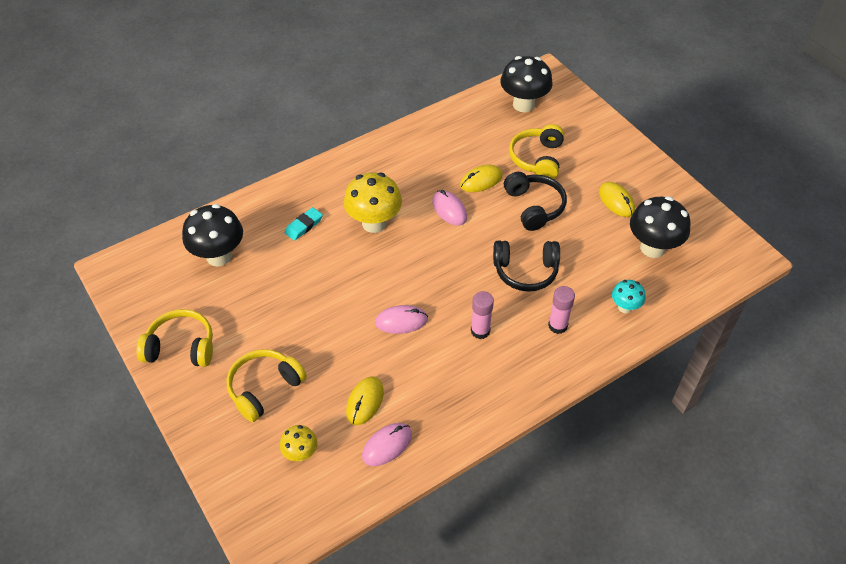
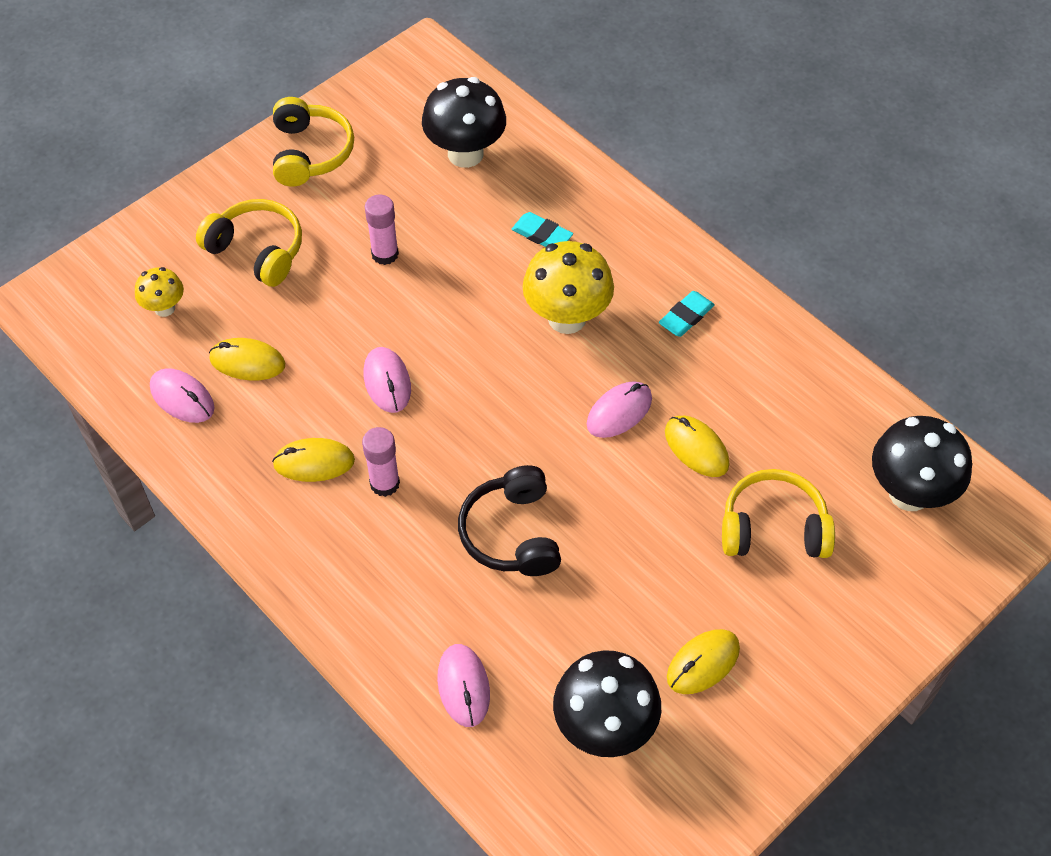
camera: 80 degrees right, 5 degrees up
black headphones [504,172,567,231] -> none
pink glue stick [548,286,575,334] -> pink glue stick moved to [365,194,399,265]
turquoise mushroom [612,280,646,313] -> pink mouse [437,644,490,727]
none -> yellow mouse [272,438,355,482]
none -> turquoise eraser [659,291,715,337]

